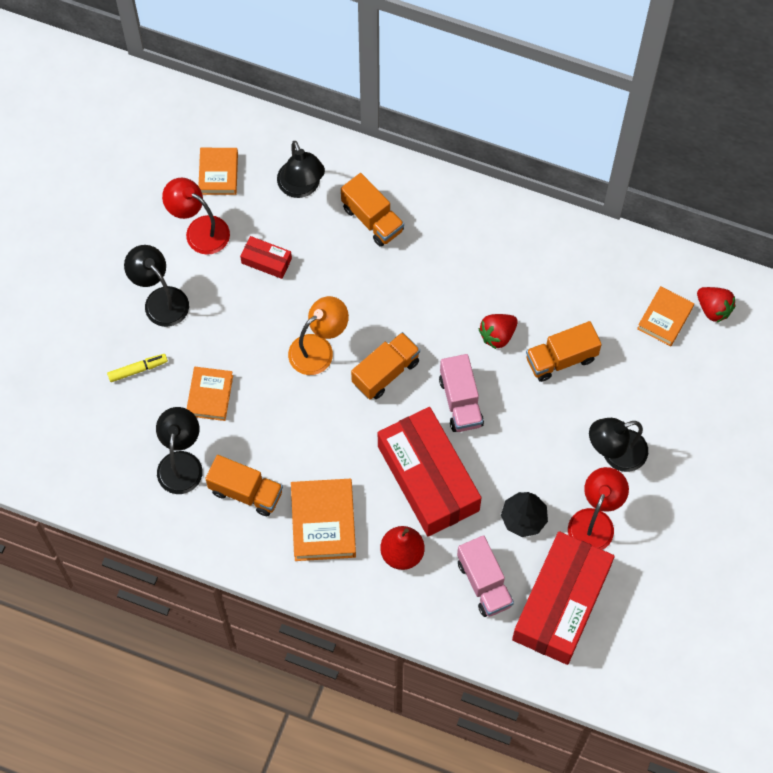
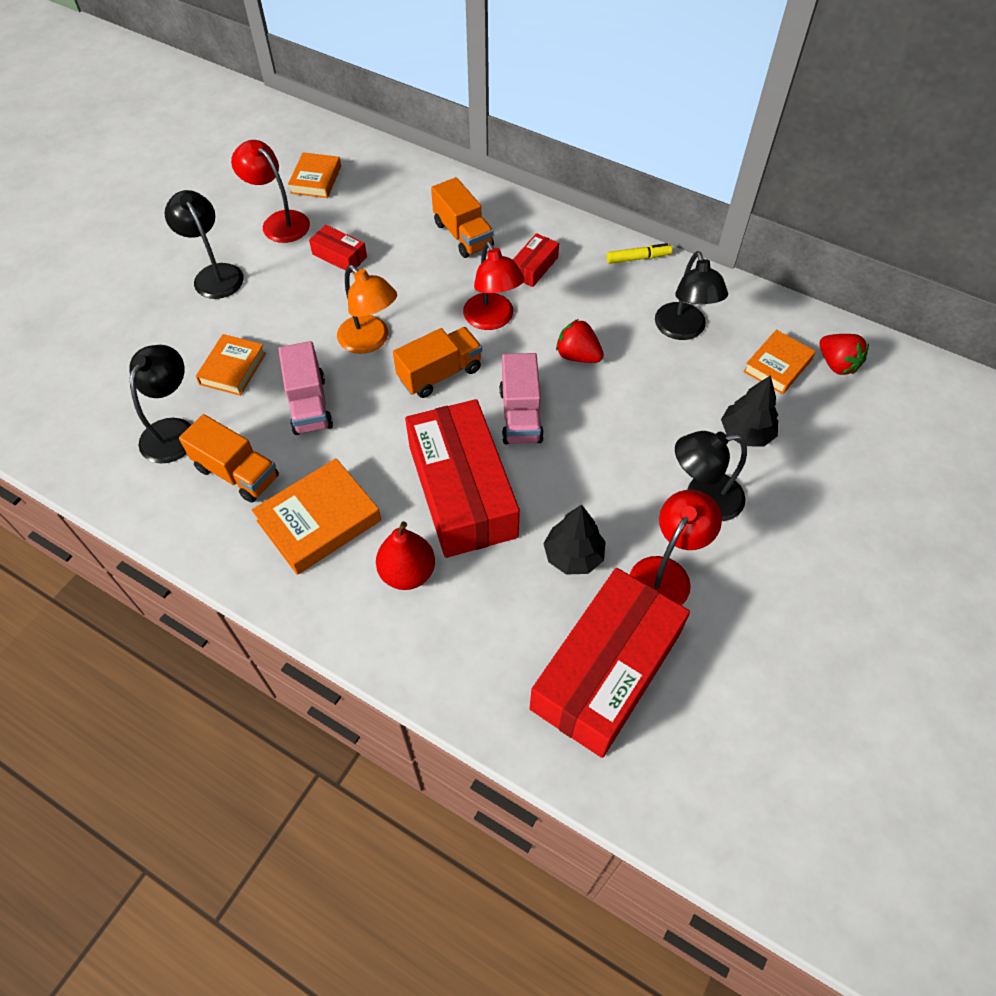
camera: 10 degrees right, 10 degrees down
yellow marker [107,354,168,382] -> yellow marker moved to [607,243,672,264]
black lamp [277,141,325,198] -> black lamp moved to [655,251,728,340]
orange lamp [288,296,349,375] -> orange lamp turned 75 degrees clockwise [337,265,397,354]
orange book [291,479,356,561] -> orange book turned 45 degrees clockwise [252,458,381,575]
pink truck [457,535,514,617] -> pink truck moved to [278,341,333,435]
red strawberry [479,314,518,349] -> red strawberry turned 60 degrees clockwise [556,319,604,363]
orange truck [526,321,602,382] -> none
none -> red lamp [463,241,525,330]
none -> red box [513,233,559,287]
none -> black tree [721,375,778,447]

